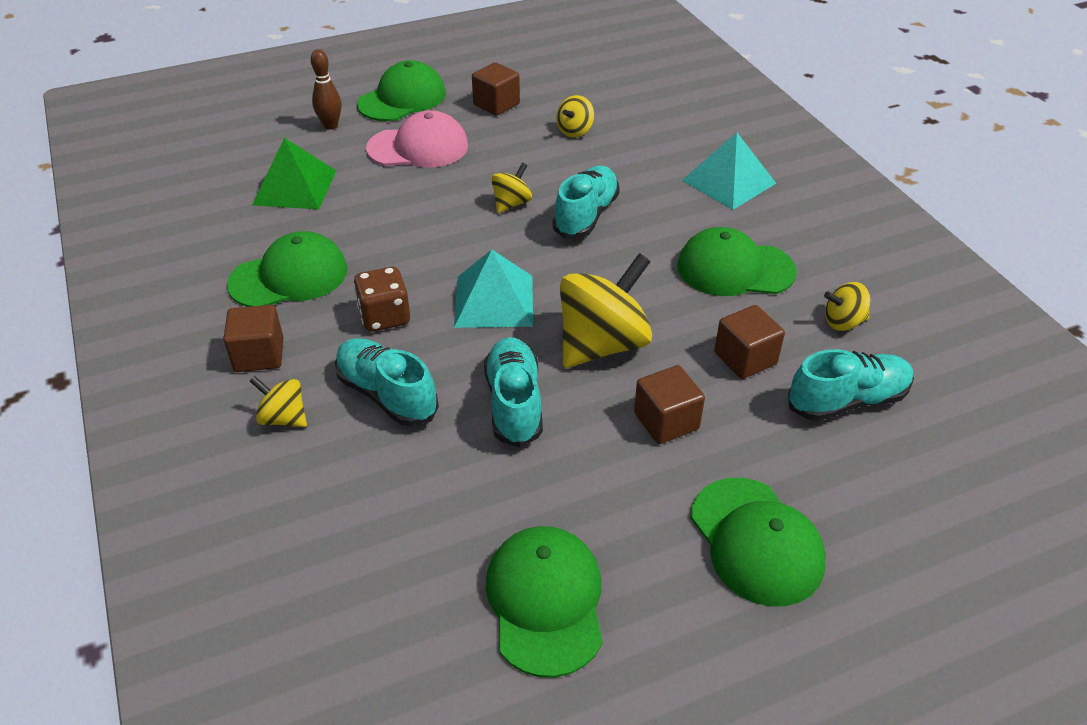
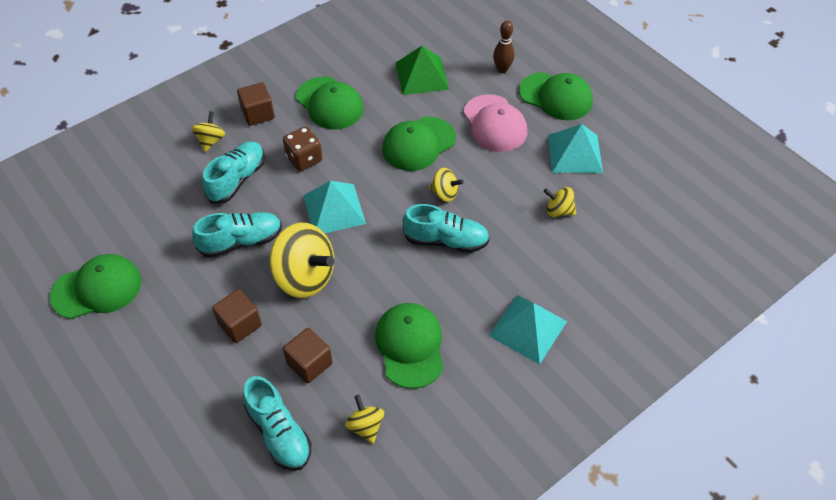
camera: 75 degrees right, 10 degrees up
brown cube [472,62,520,116] -> turquoise pyramid [548,124,603,173]
green cap [691,478,826,607] -> green cap moved to [382,116,456,171]

